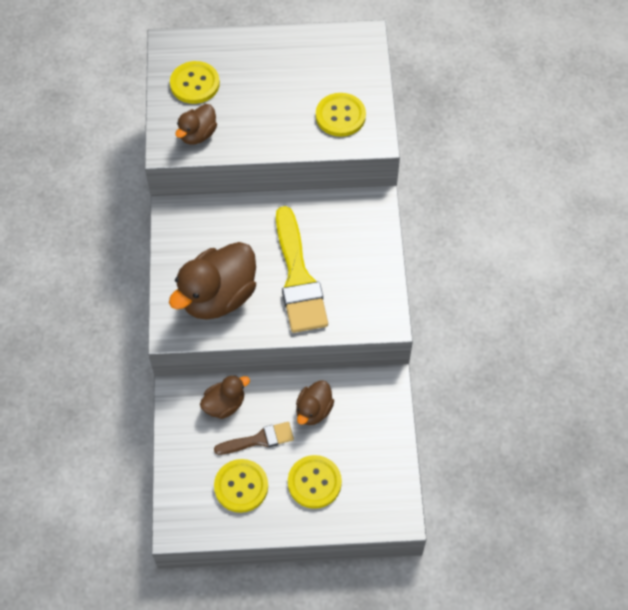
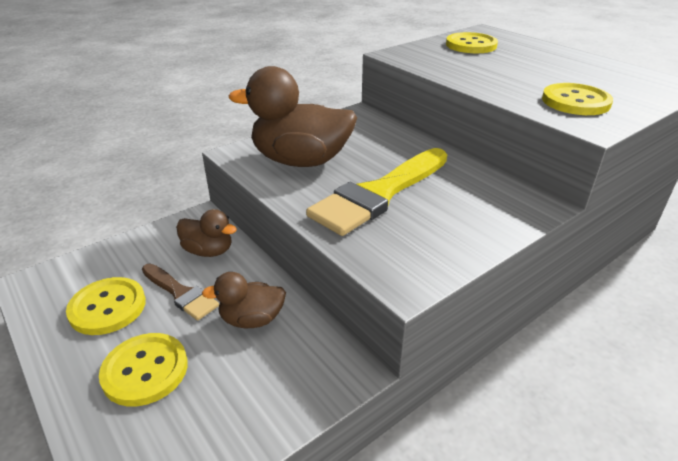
camera: 55 degrees right, 25 degrees down
brown duck [175,104,217,144] -> none

